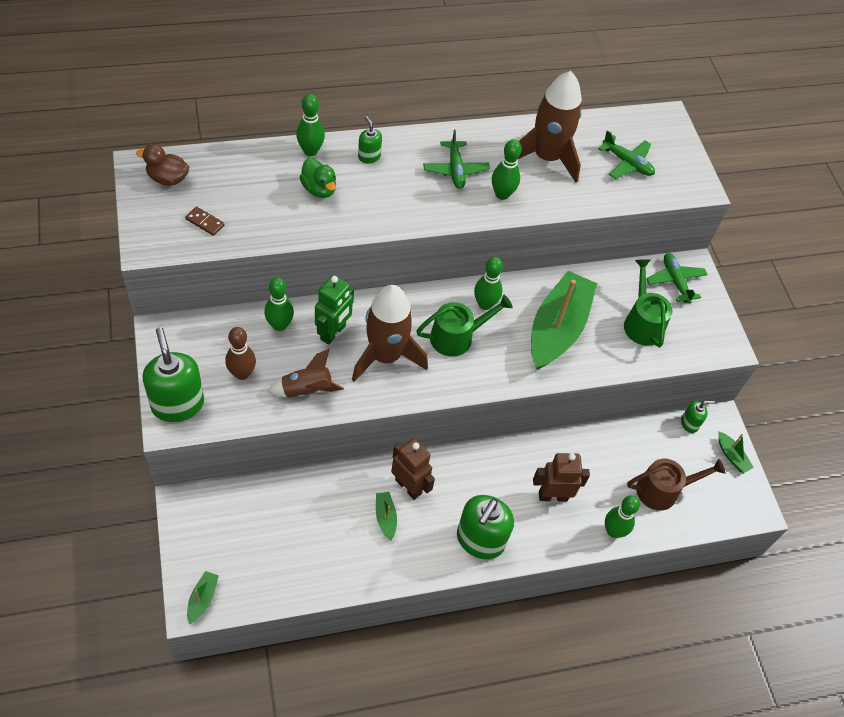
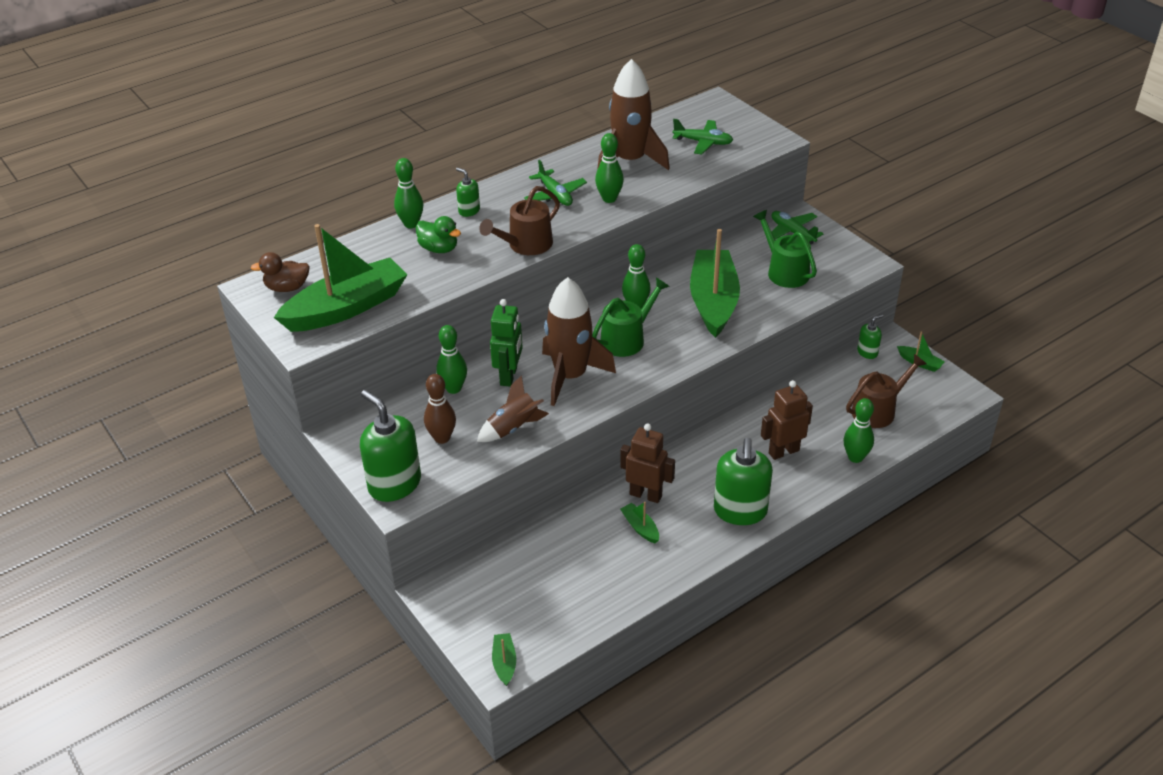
camera: 15 degrees left, 15 degrees down
brown domino [185,206,225,236] -> green boat [274,224,407,332]
none -> brown watering can [479,186,560,255]

